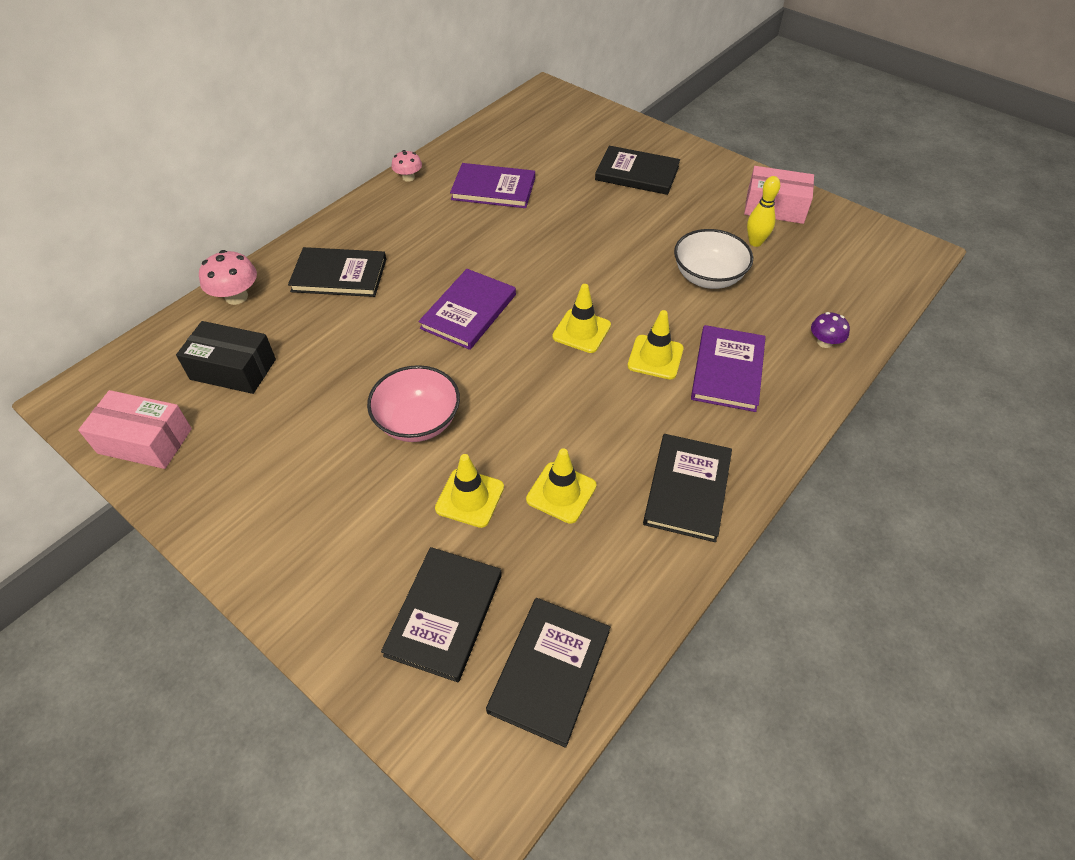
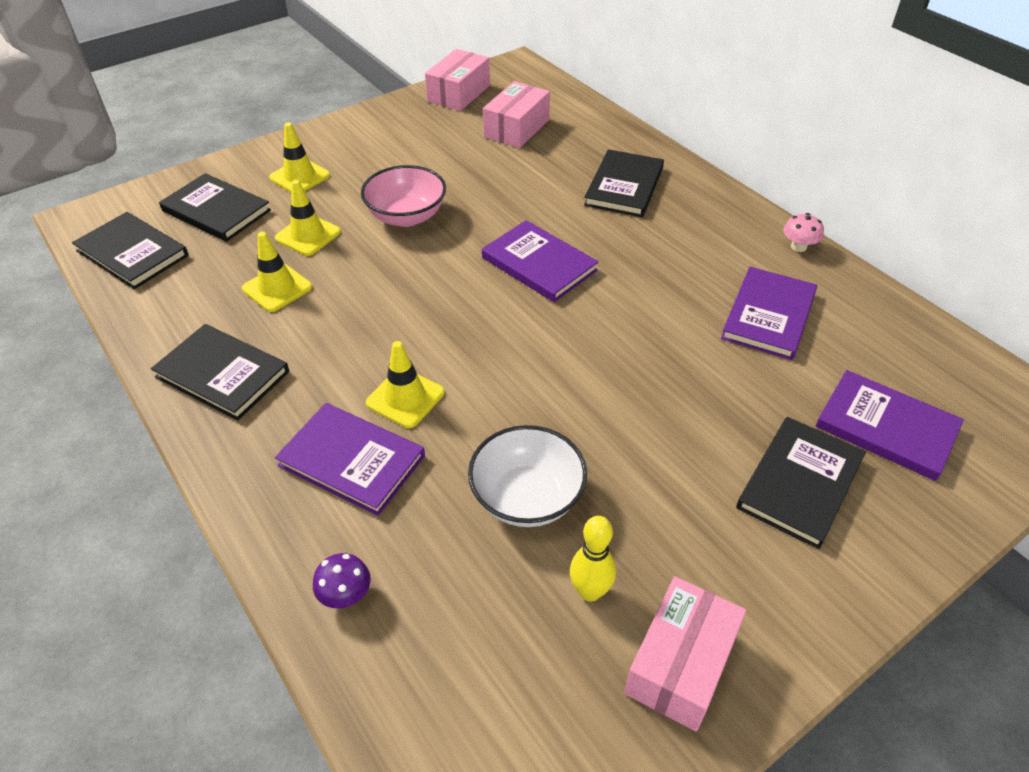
camera: 105 degrees right, 5 degrees down
black box [176,321,276,394] -> pink box [483,81,550,148]
pink mushroom [199,250,257,305] -> none
yellow traffic cone [552,284,611,353] -> yellow traffic cone moved to [269,123,330,192]
none -> purple book [816,370,964,481]

